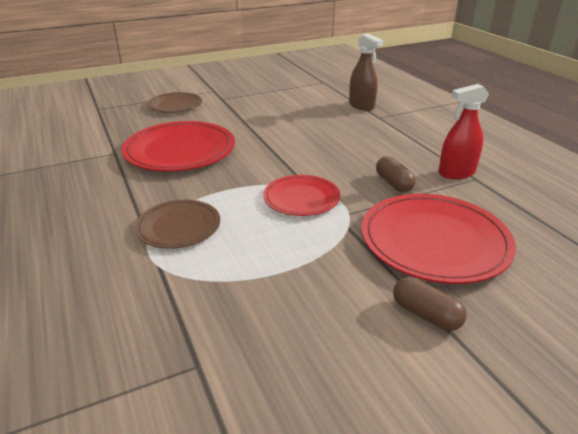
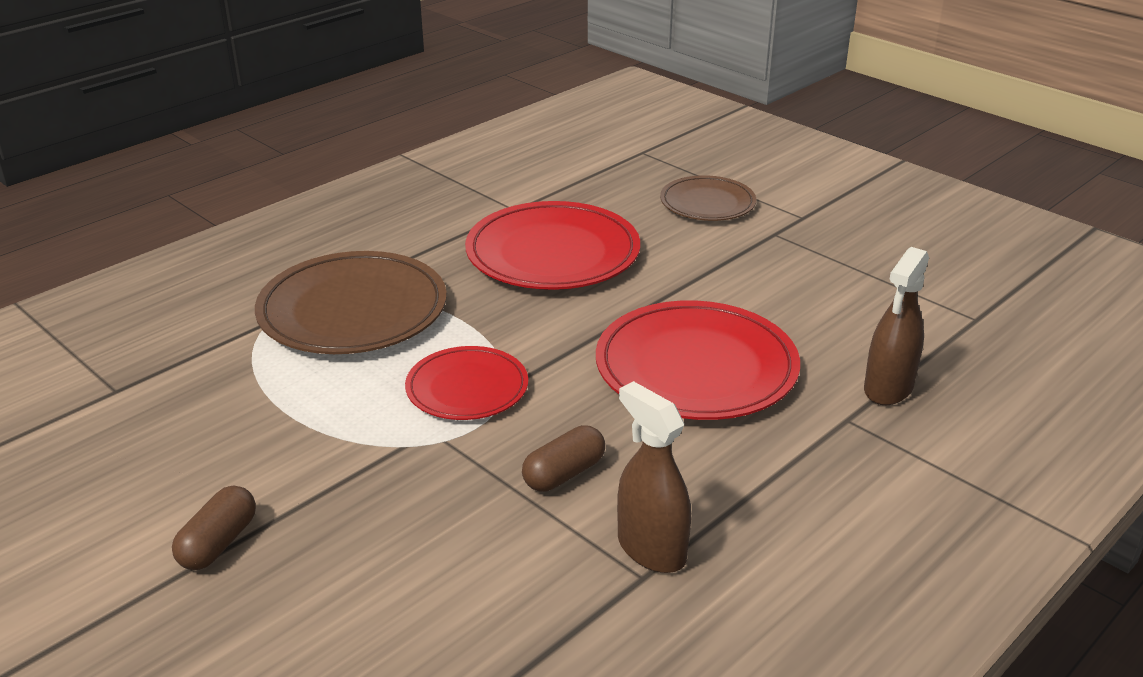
camera: 70 degrees right, 0 degrees up
brown plate [135,200,220,249] -> brown plate [255,251,447,354], size x1.69
red plate [361,194,516,284] -> red plate moved to [596,300,800,420]
red spray bottle [438,84,489,179] -> brown spray bottle [617,381,691,573]

